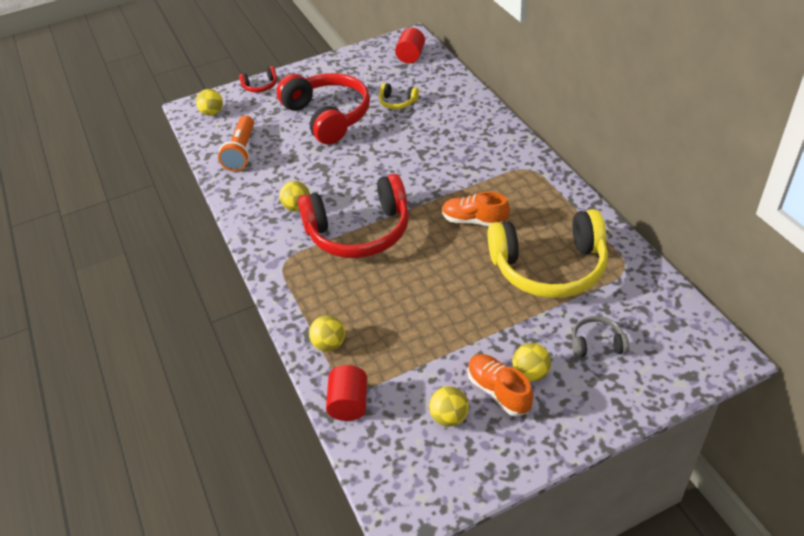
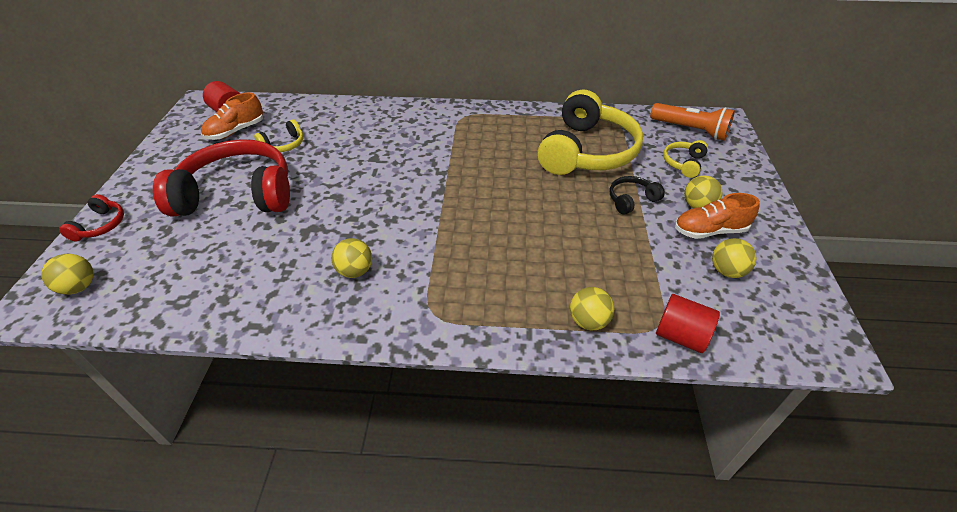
camera: 65 degrees left, 0 degrees up
orange flashlight [218,115,254,171] -> orange flashlight moved to [650,103,735,141]
red headphones [298,174,409,258] -> none
orange shoe [442,192,510,226] -> orange shoe moved to [201,92,263,140]
grey headphones [572,316,629,357] -> yellow headphones [663,140,708,178]
none -> black headphones [610,176,665,214]

